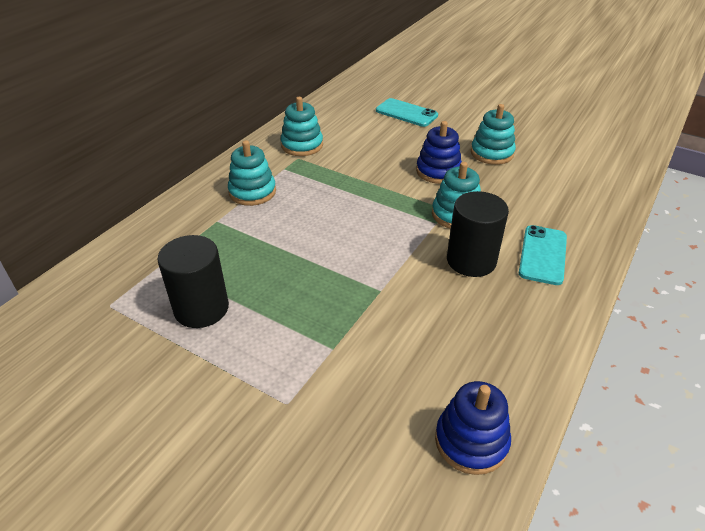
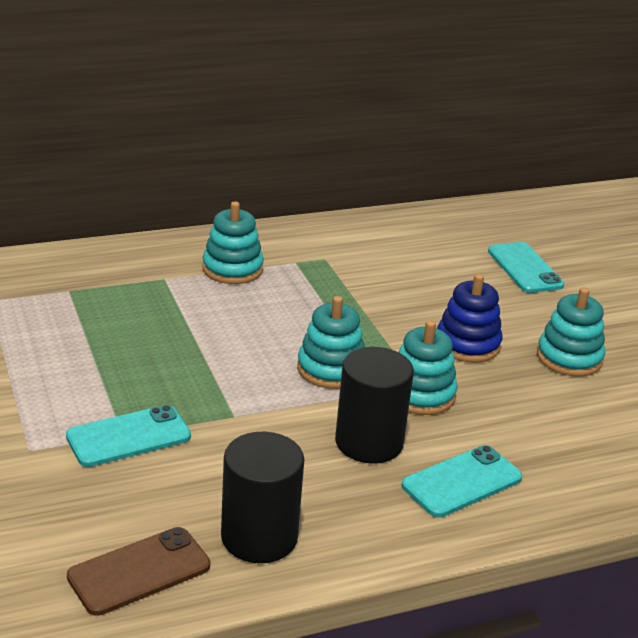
camera: 35 degrees right, 10 degrees down
black cylinder [157,235,229,328] -> black cylinder moved to [221,432,304,563]
turquoise stacking toy [280,97,323,156] -> turquoise stacking toy moved to [297,296,365,389]
blue stacking toy [435,381,511,475] -> brown phone [67,527,210,616]
none -> turquoise phone [66,405,191,467]

